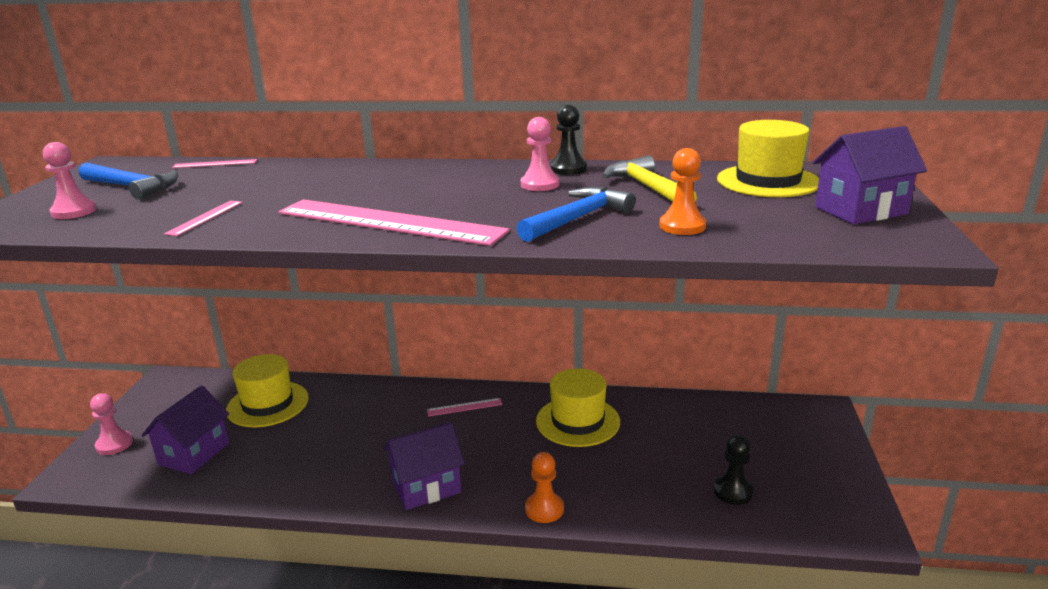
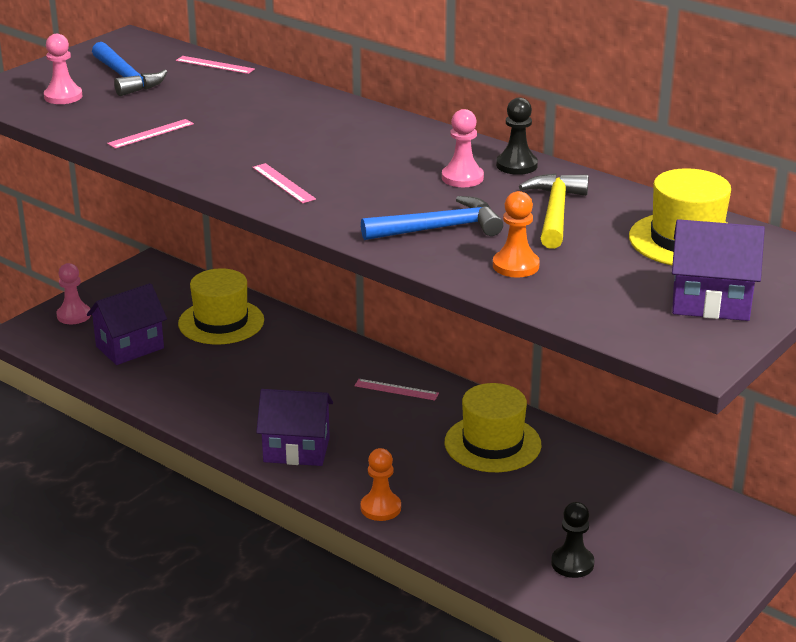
camera: 30 degrees right, 5 degrees up
pink ruler [279,199,510,246] -> pink ruler [252,163,316,204], size x0.41

